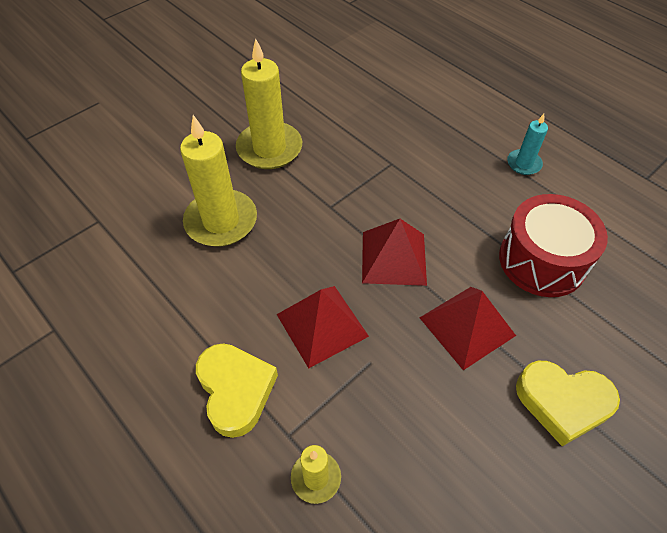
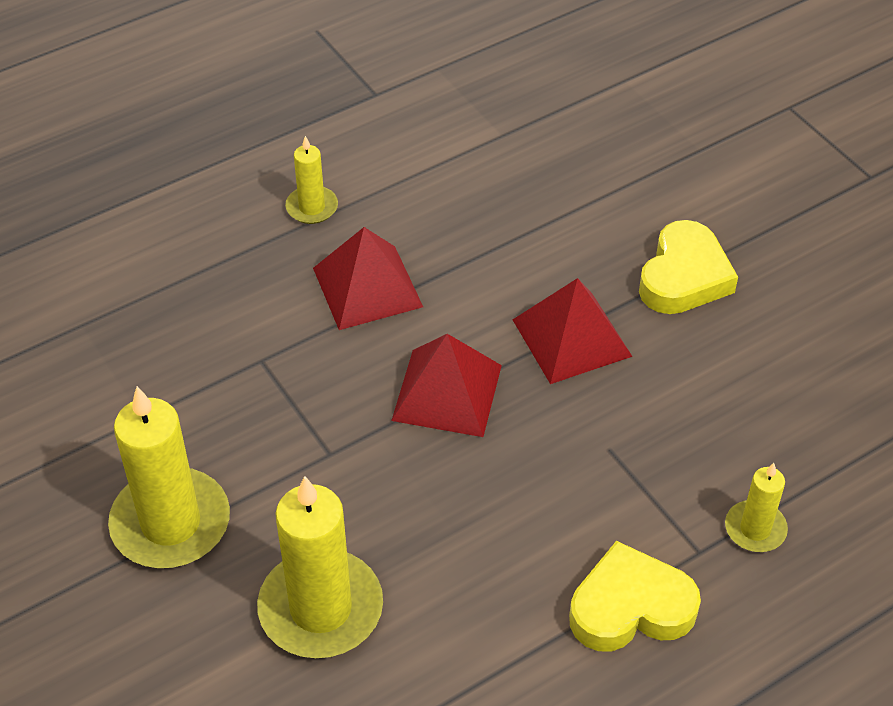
camera: 80 degrees left, 5 degrees down
red pyramid [276,286,369,368] -> red pyramid moved to [313,227,423,330]
red drum [499,194,608,297] -> none
turquoise candle [507,114,548,175] -> yellow candle [285,136,338,224]

